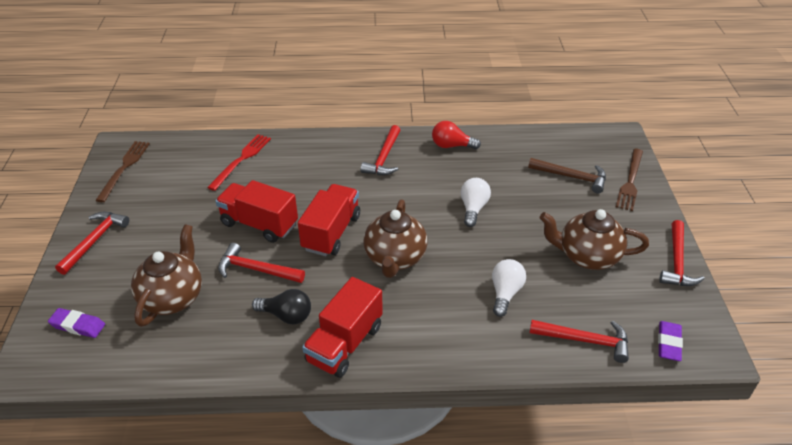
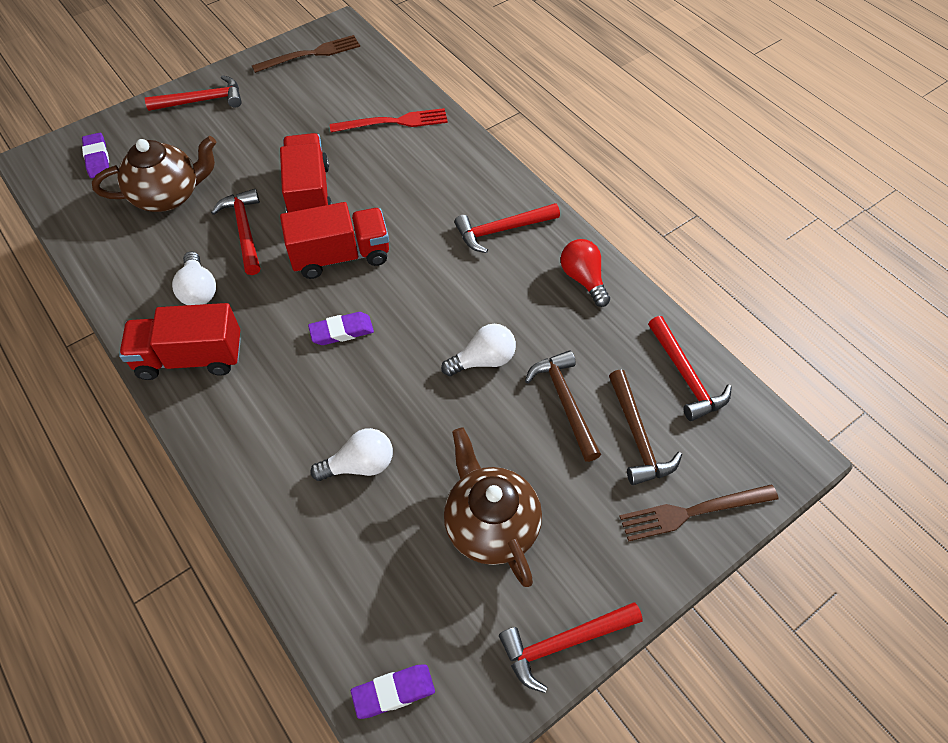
camera: 55 degrees right, 15 degrees up
black light bulb [252,289,311,324] -> white light bulb [172,252,216,305]
brown teapot [363,199,427,278] -> purple eraser [308,312,374,345]
red hammer [530,320,629,363] -> red hammer moved to [648,316,732,421]
none -> brown hammer [525,350,601,462]

